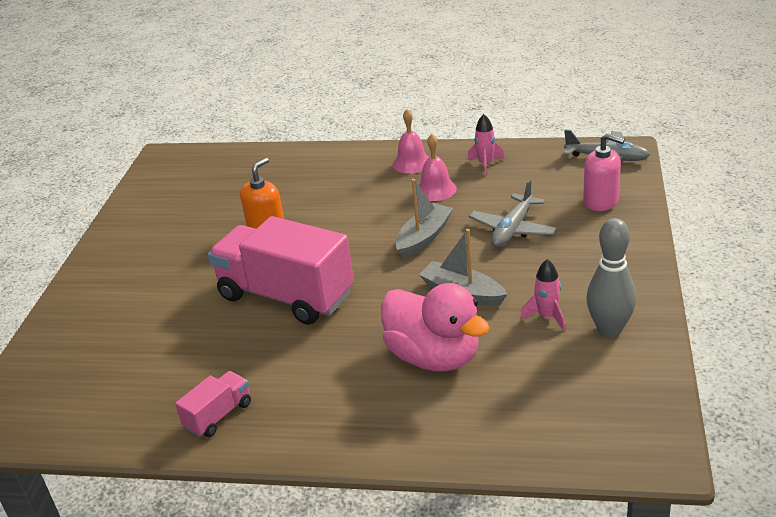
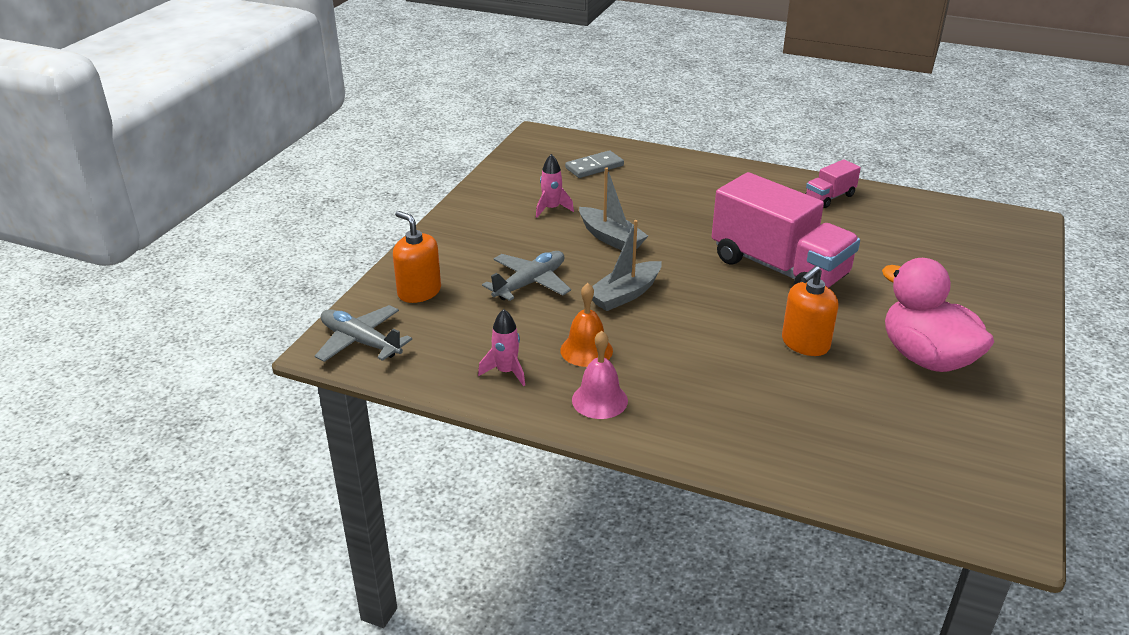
camera: 170 degrees left, 0 degrees up
pink duck [381,283,490,371] -> pink duck moved to [882,258,994,372]
pink bell [419,134,457,201] -> orange bell [560,283,613,367]
pink soap dispenser [583,133,625,211] -> orange soap dispenser [393,211,441,303]
grey bowling pin [586,218,636,338] -> none
none -> grey domino [565,150,624,178]

